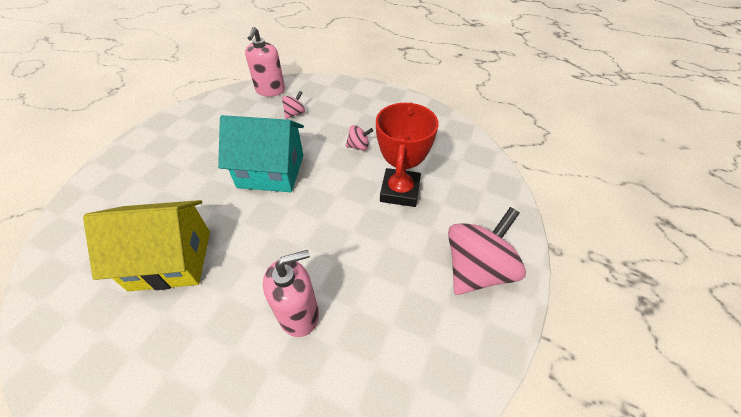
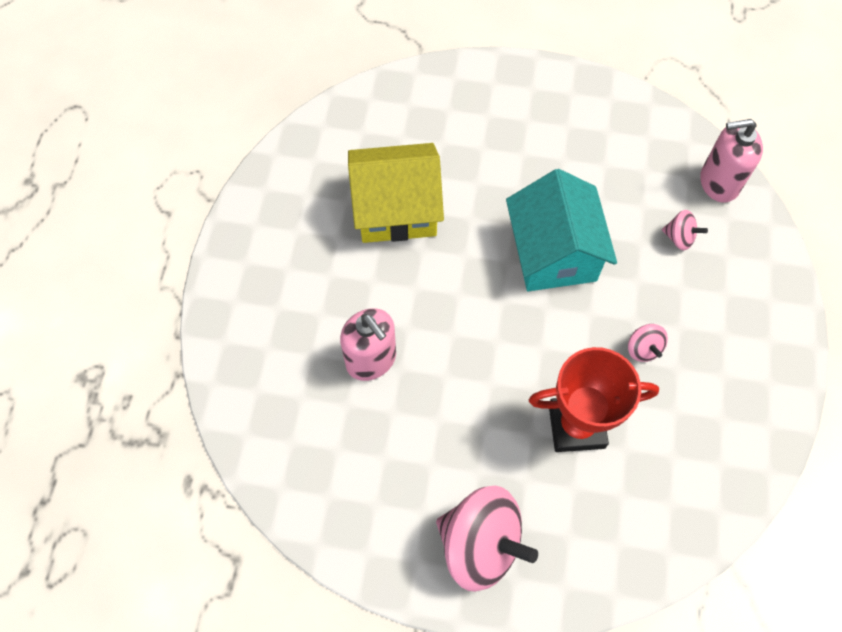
camera: 75 degrees right, 15 degrees up
yellow house [83,200,210,291] -> yellow house turned 75 degrees counterclockwise [348,143,444,243]

